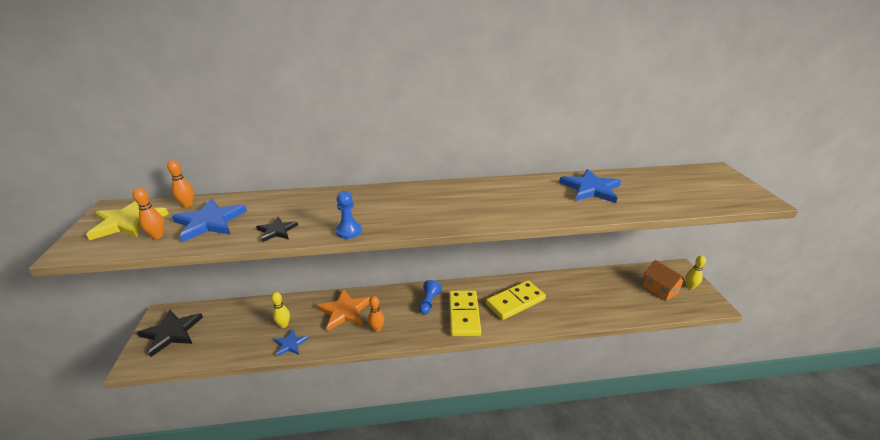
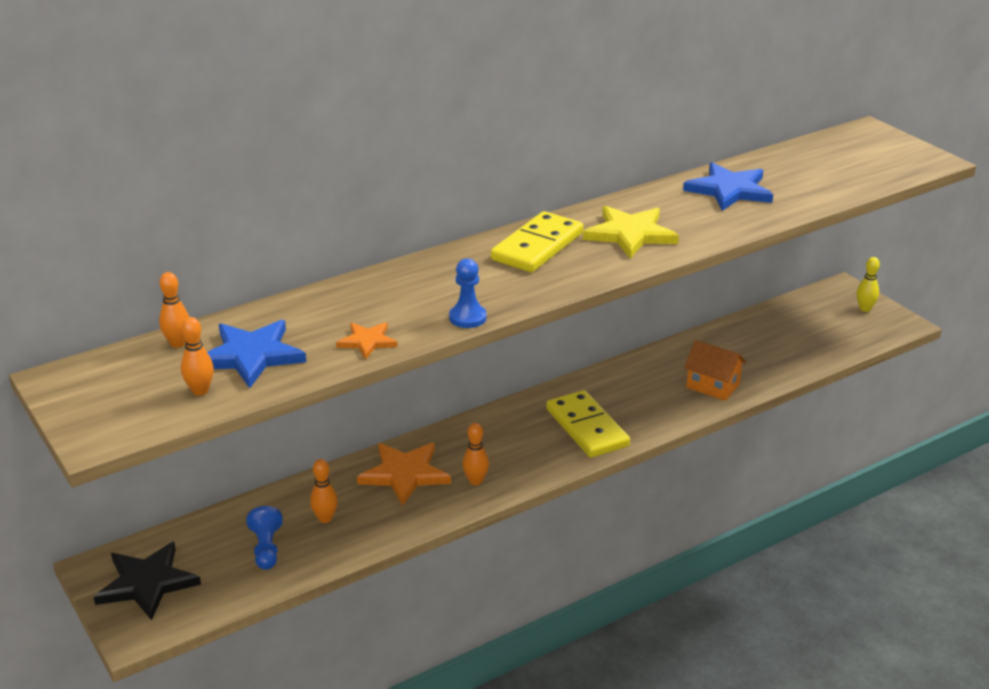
camera: 25 degrees left, 0 degrees up
yellow star [86,201,169,240] -> yellow star moved to [583,206,679,259]
black star [256,217,298,242] -> orange star [336,322,398,359]
yellow bowling pin [271,292,290,328] -> orange bowling pin [310,459,338,523]
blue star [274,330,309,356] -> none
blue pawn [419,280,442,315] -> blue pawn moved to [246,506,283,570]
yellow domino [486,280,546,320] -> yellow domino moved to [491,211,584,272]
orange house [643,260,686,301] -> orange house moved to [684,340,746,401]

